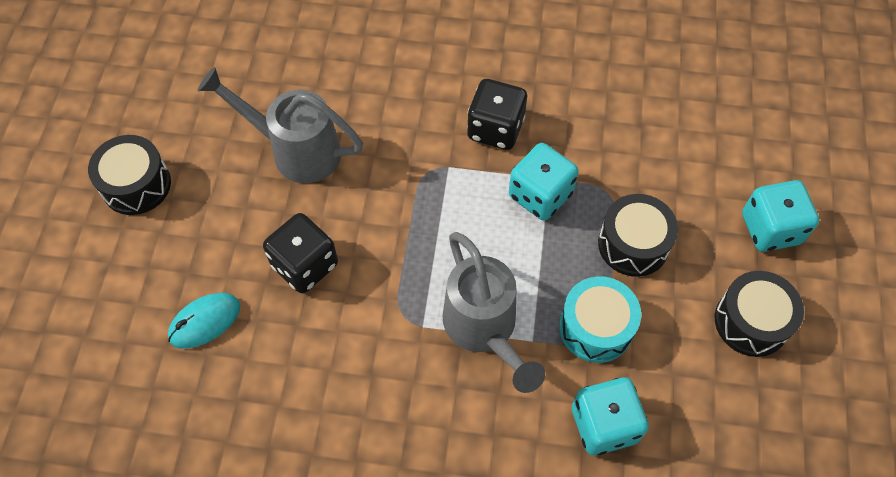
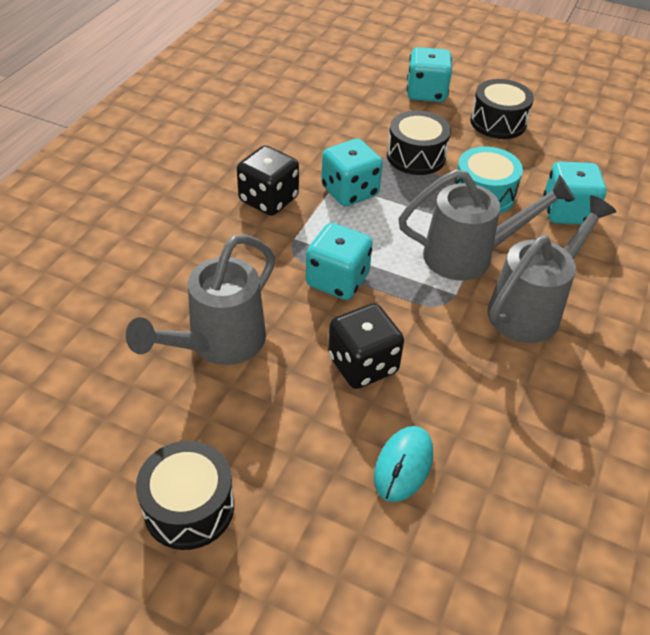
camera: 75 degrees left, 15 degrees down
turquoise mouse [168,293,240,349] -> turquoise mouse turned 45 degrees clockwise [374,426,433,502]
none -> turquoise dice [306,223,373,300]
none -> grey watering can [487,195,616,343]

